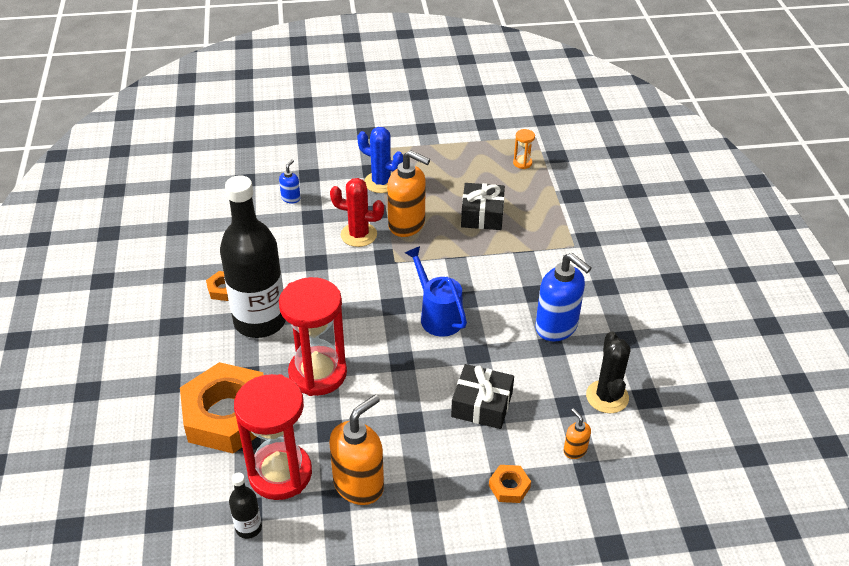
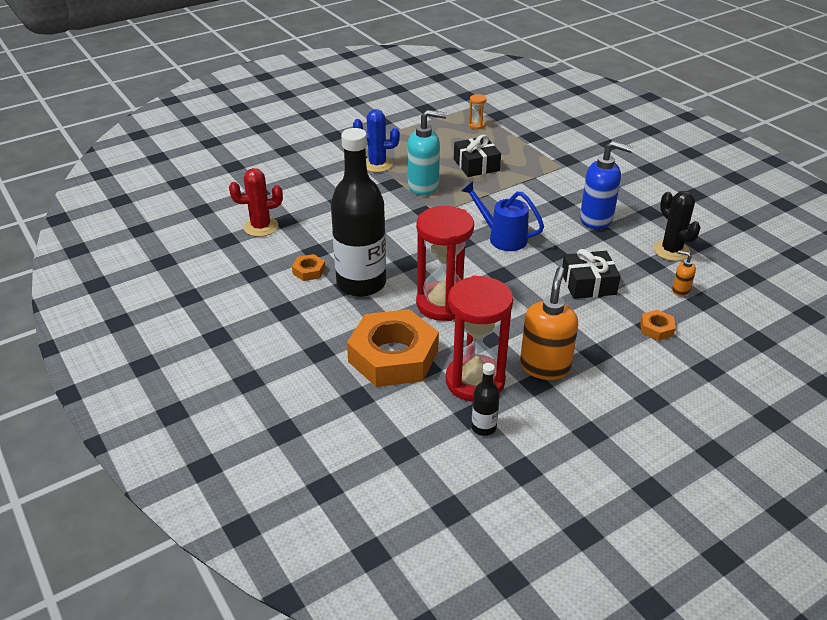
camera: 25 degrees left, 5 degrees down
blue soap dispenser [279,159,301,204] -> none
red cactus [330,178,384,247] -> red cactus moved to [229,168,283,237]
orange soap dispenser [387,150,430,237] -> turquoise soap dispenser [408,110,447,195]

